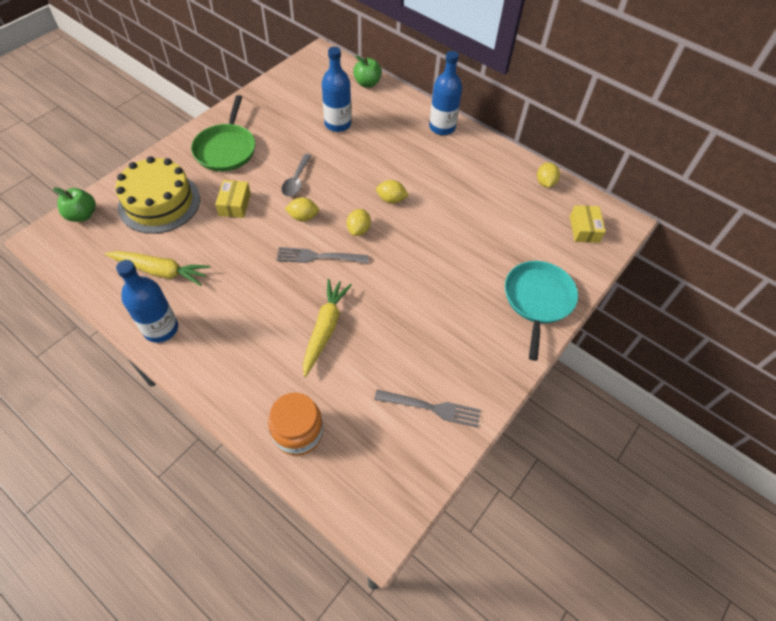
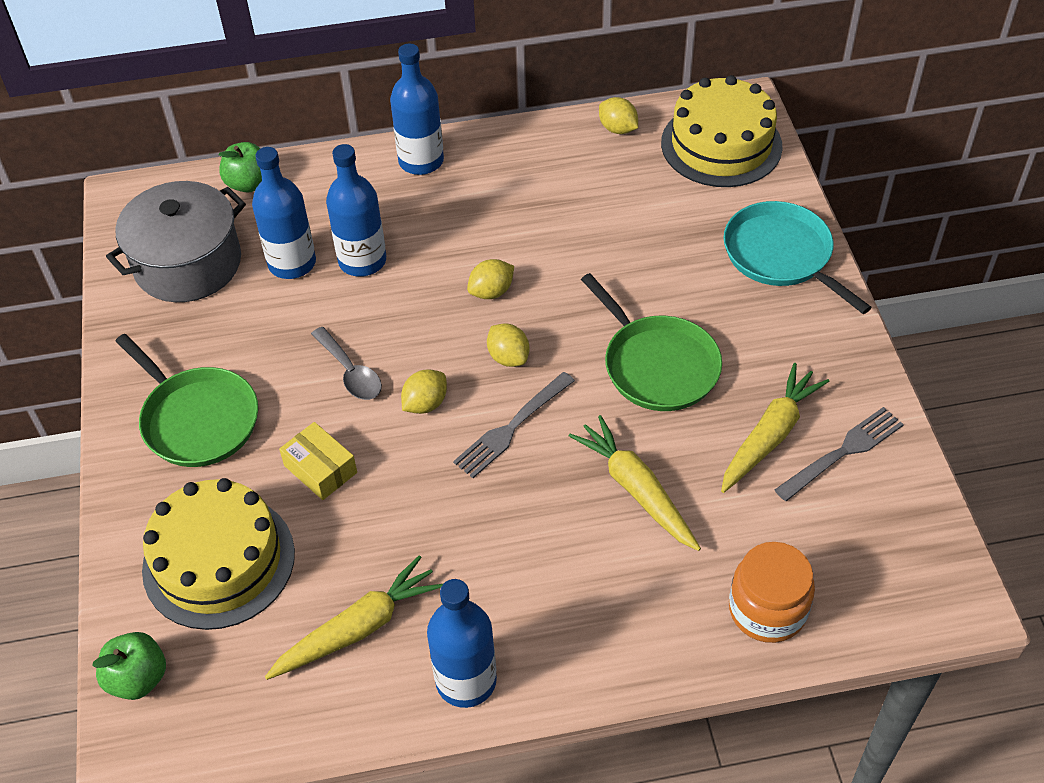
camera: 45 degrees left, 5 degrees down
yellow box [570,205,606,243] -> yellow cake [661,75,783,187]
none -> grey pot [106,181,246,302]
none -> blue bottle [326,144,386,277]
none -> green pan [581,273,722,411]
none -> yellow carrot [721,363,830,493]

